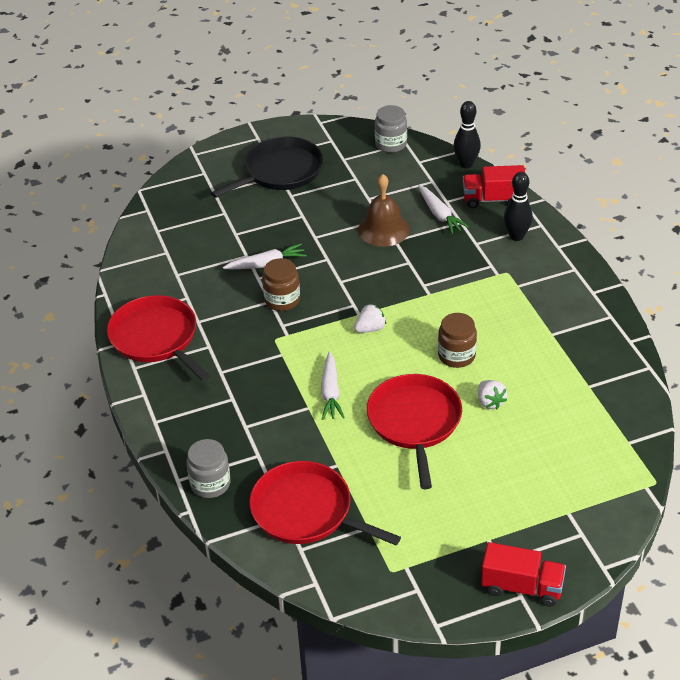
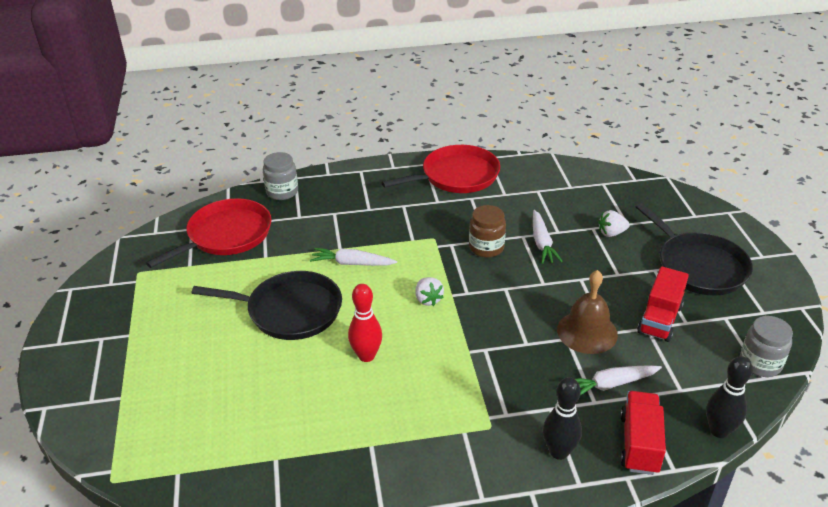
camera: 100 degrees right, 5 degrees down
red pan [367,374,462,489] -> black pan [192,271,342,340]
brown jar [438,313,477,368] -> red bowling pin [348,284,382,362]
white strawberry [478,380,507,409] -> white strawberry moved to [598,210,630,237]
red truck [481,542,566,607] -> red truck moved to [637,266,689,342]

